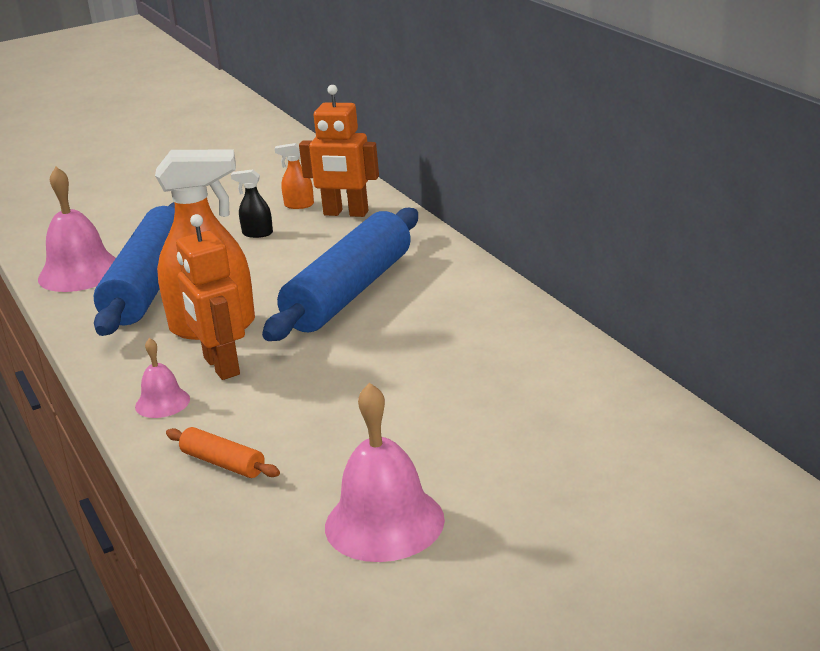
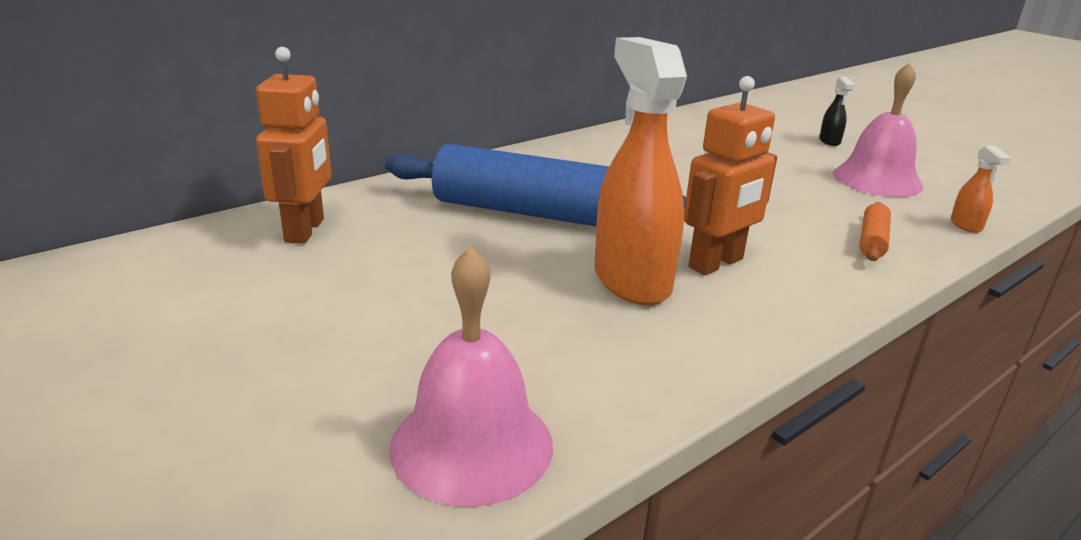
camera: 105 degrees left, 0 degrees up
blue rolling pin [94,202,175,336] -> none
pink bell [135,338,190,418] -> none
black spray bottle [231,169,273,238] -> black spray bottle moved to [819,77,855,146]
orange spray bottle [275,143,314,209] -> orange spray bottle moved to [951,145,1011,233]

